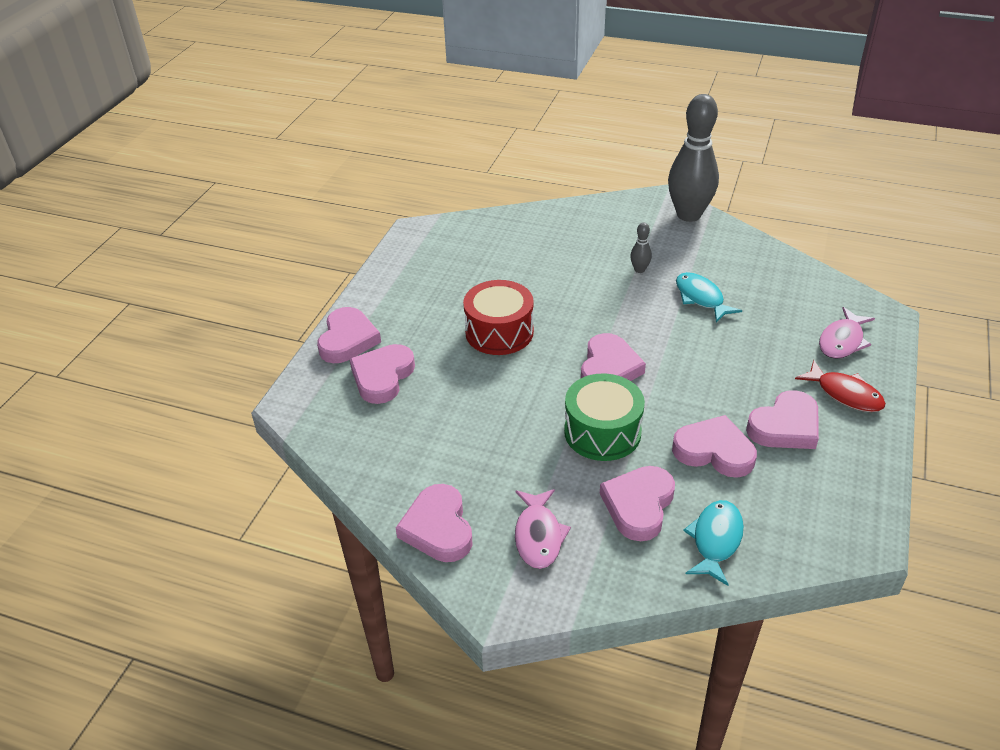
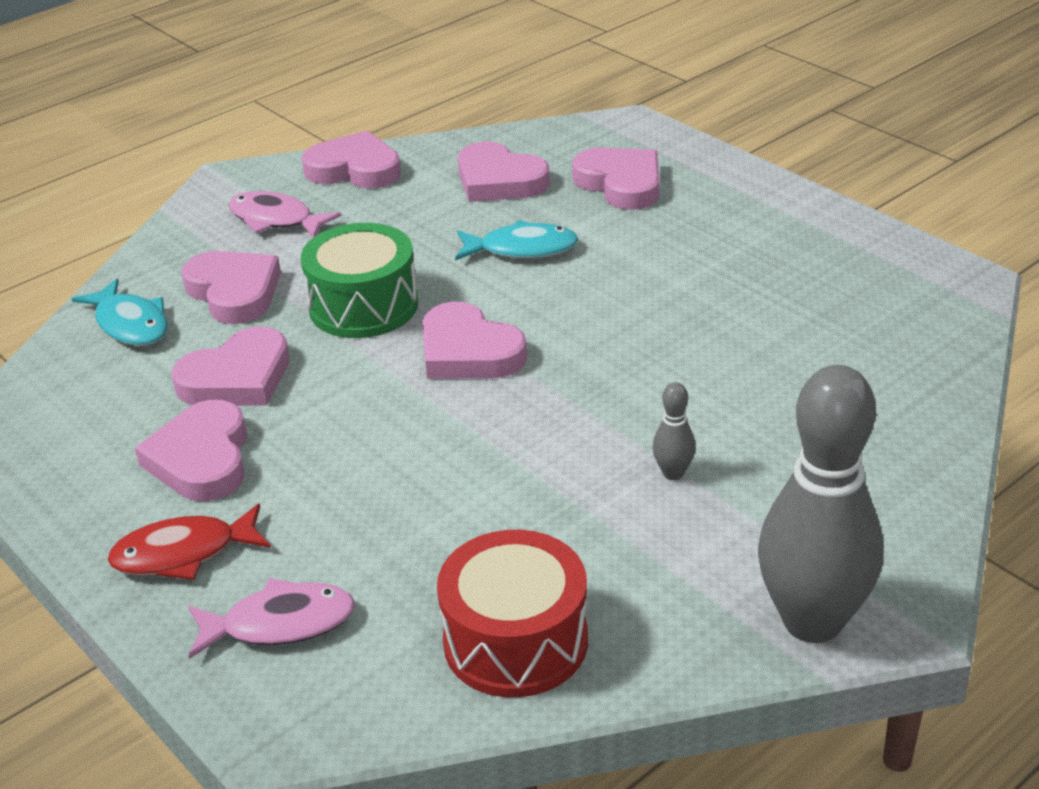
camera: 120 degrees right, 5 degrees down
pink heart [317,307,381,363] -> pink heart moved to [458,141,550,202]
red drum [463,280,534,355] -> red drum moved to [437,530,588,697]
turquoise fish [676,272,742,323] -> turquoise fish moved to [455,220,578,260]
pink fish [819,307,875,359] -> pink fish turned 105 degrees clockwise [188,578,355,659]

